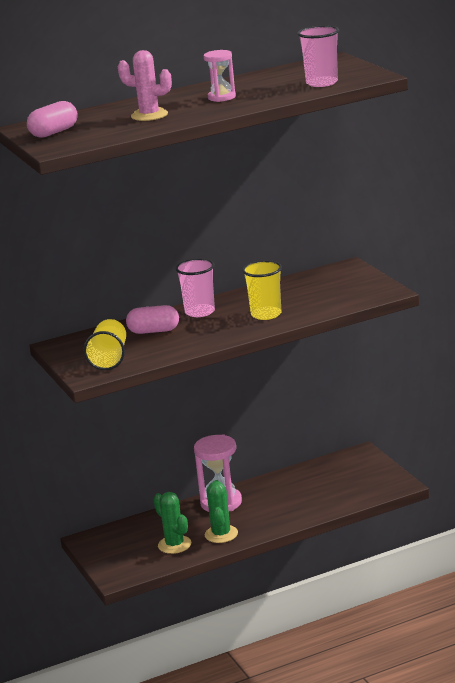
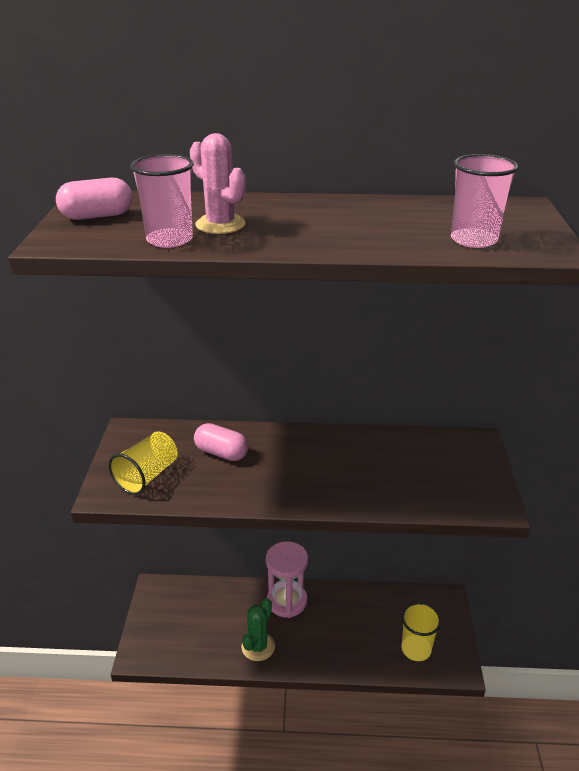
camera: 25 degrees right, 10 degrees up
green cactus [153,492,191,554] -> none
pink cup [175,258,215,317] -> pink cup moved to [130,154,194,248]
pink hourglass [204,50,236,102] -> none
yellow cup [242,260,282,320] -> yellow cup moved to [401,602,442,661]

